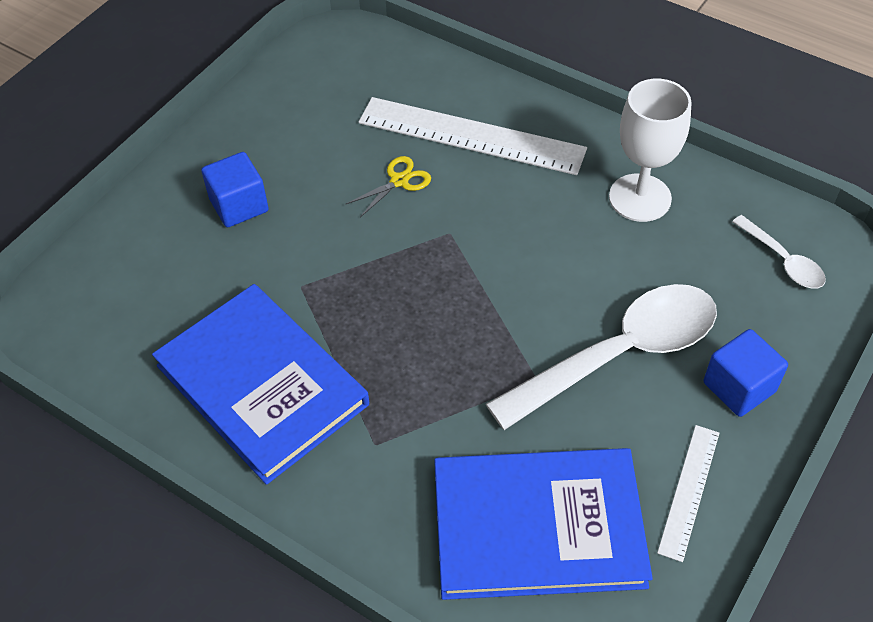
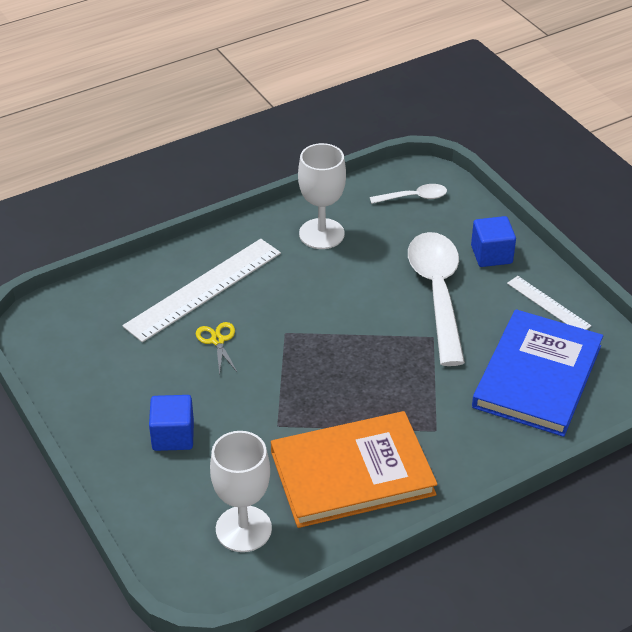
camera: 65 degrees left, 10 degrees down
blue book [152,284,369,485] -> orange book [271,411,438,528]
none -> white goblet [210,431,272,552]

